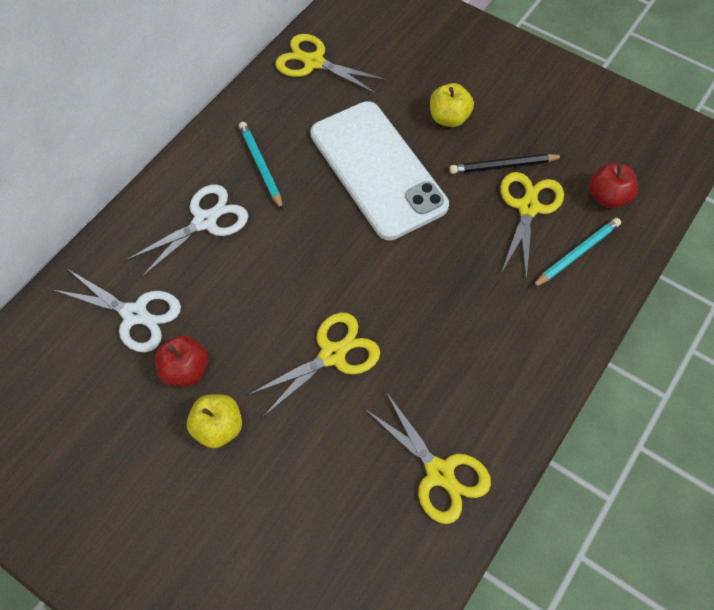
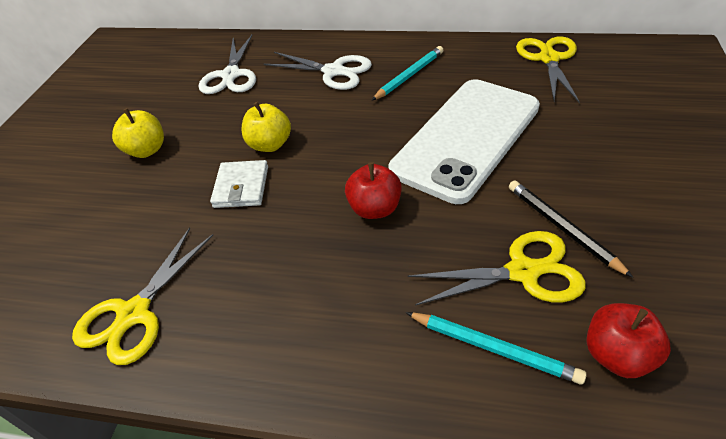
camera: 70 degrees right, 15 degrees down
red apple [155,335,208,387] -> red apple moved to [345,162,402,219]
yellow scissors [248,312,380,417] -> white wallet [210,160,268,208]
yellow apple [430,83,474,127] -> yellow apple moved to [242,102,291,152]

